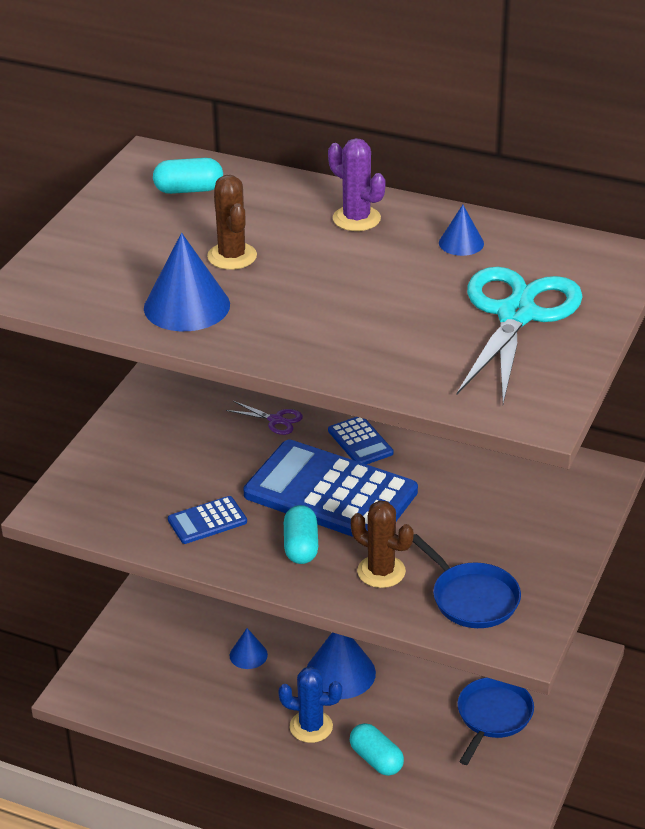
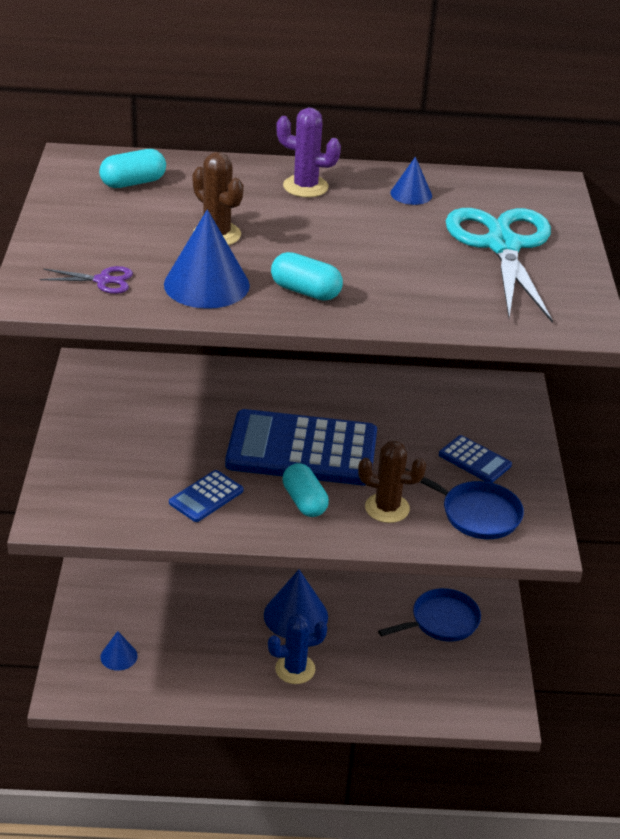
camera: 25 degrees left, 0 degrees up
purple scissors [226,401,303,435] -> purple scissors moved to [40,266,133,294]
blue cone [230,628,268,669] -> blue cone moved to [100,631,138,671]
blue calculator [328,417,393,465] -> blue calculator moved to [439,435,512,483]
turquoise capsule [350,723,404,776] -> turquoise capsule moved to [271,252,343,301]
blue pan [457,678,534,765] -> blue pan turned 60 degrees clockwise [378,588,481,641]

